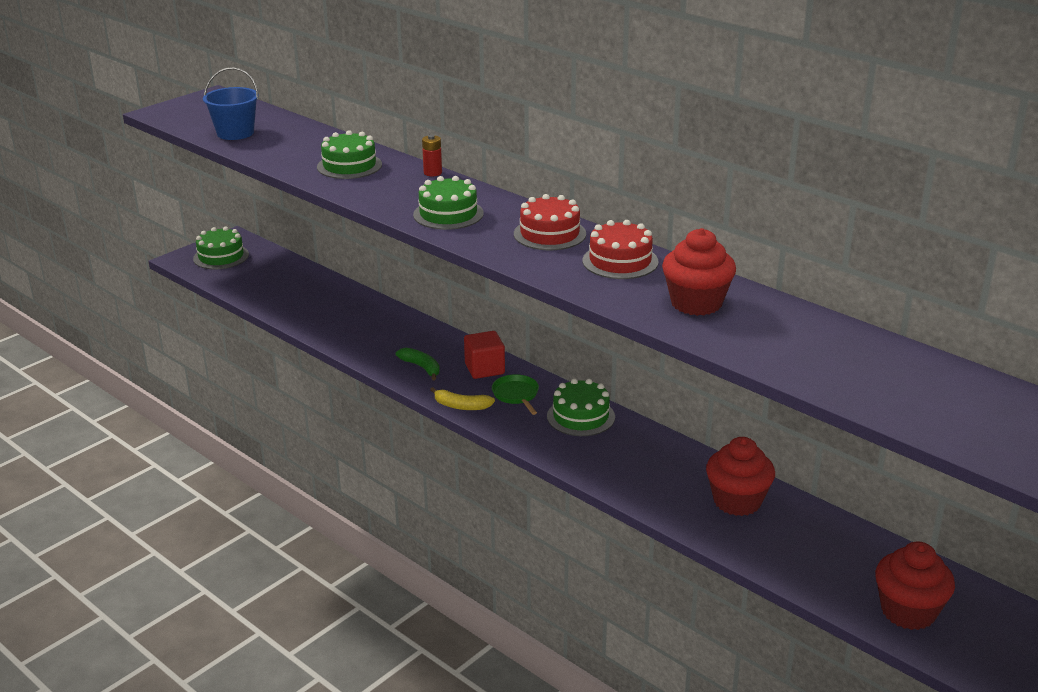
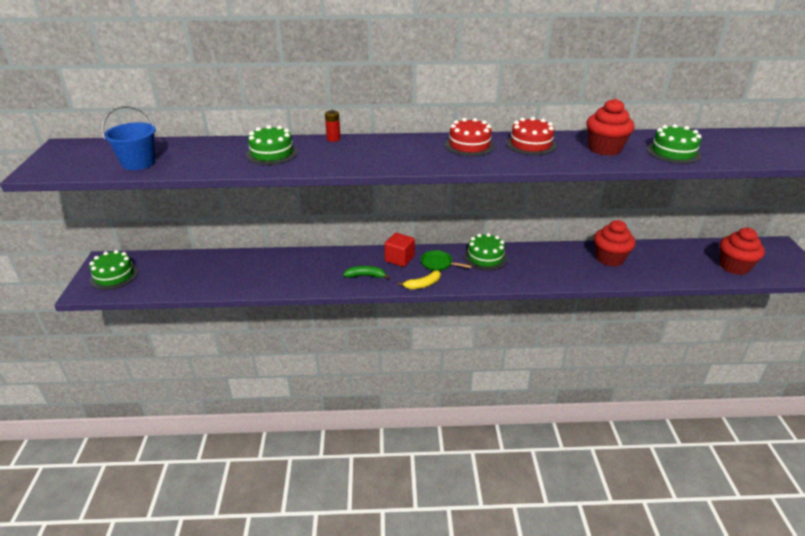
camera: 45 degrees left, 5 degrees up
green cake [413,176,484,230] -> green cake moved to [647,124,701,164]

